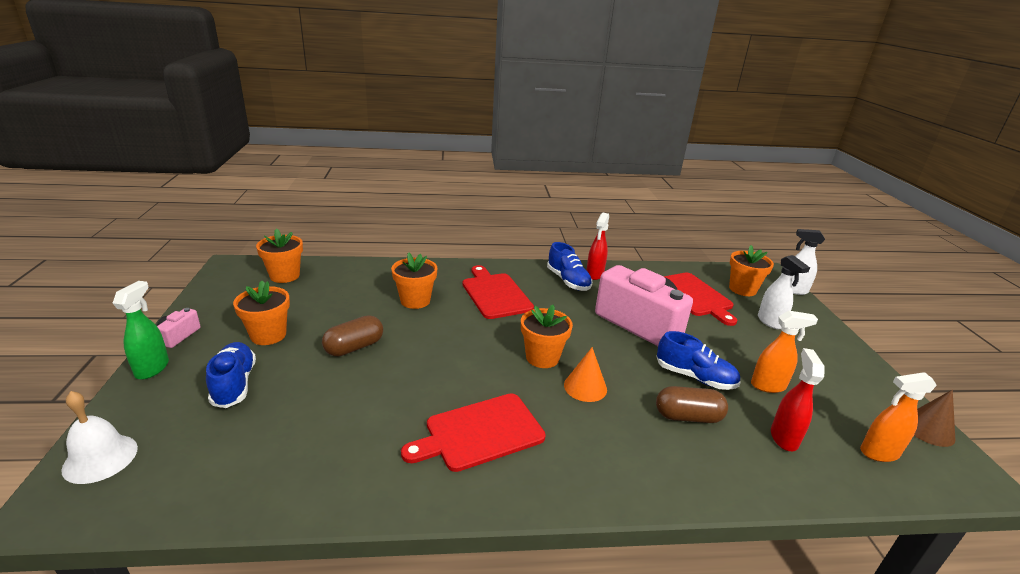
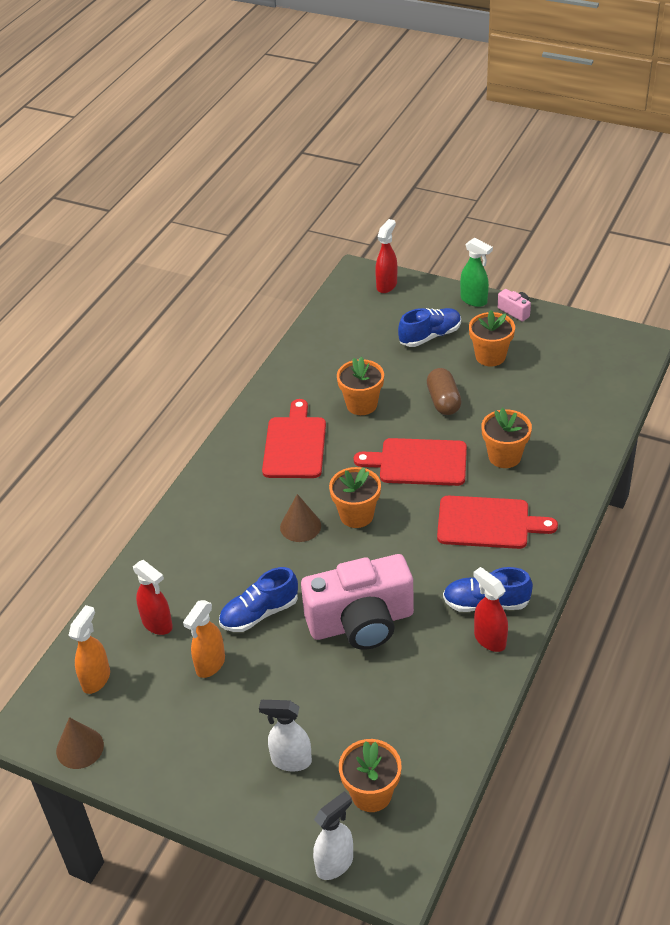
camera: 125 degrees right, 15 degrees up
white bell [61,391,138,484] -> red spray bottle [375,219,397,293]
blue shoe [206,342,256,408] -> blue shoe turned 45 degrees counterclockwise [398,308,461,347]
orange flower pot [256,228,303,283] -> orange flower pot moved to [337,357,384,415]
orange cone [564,347,607,402] -> brown cone [280,494,321,542]
brown capsule [656,386,728,423] -> none
red cutting board [664,272,737,326] -> red cutting board moved to [354,438,467,486]

